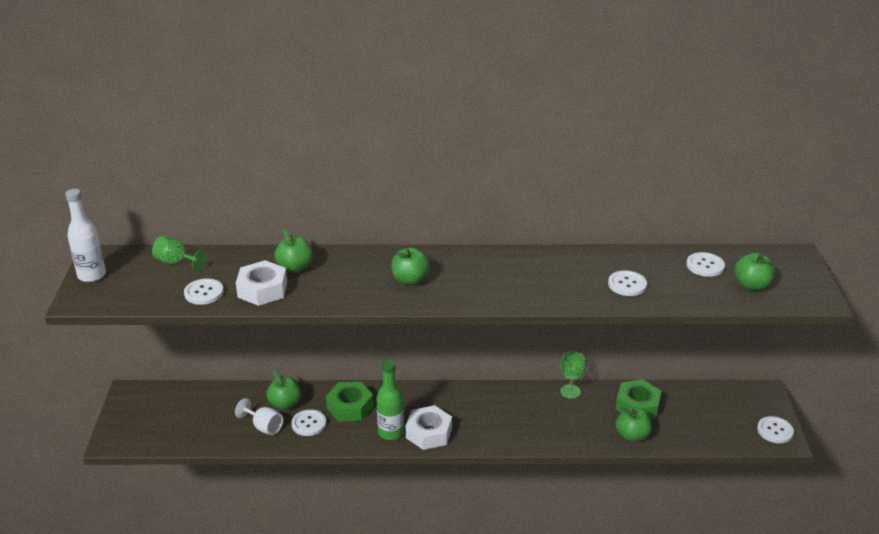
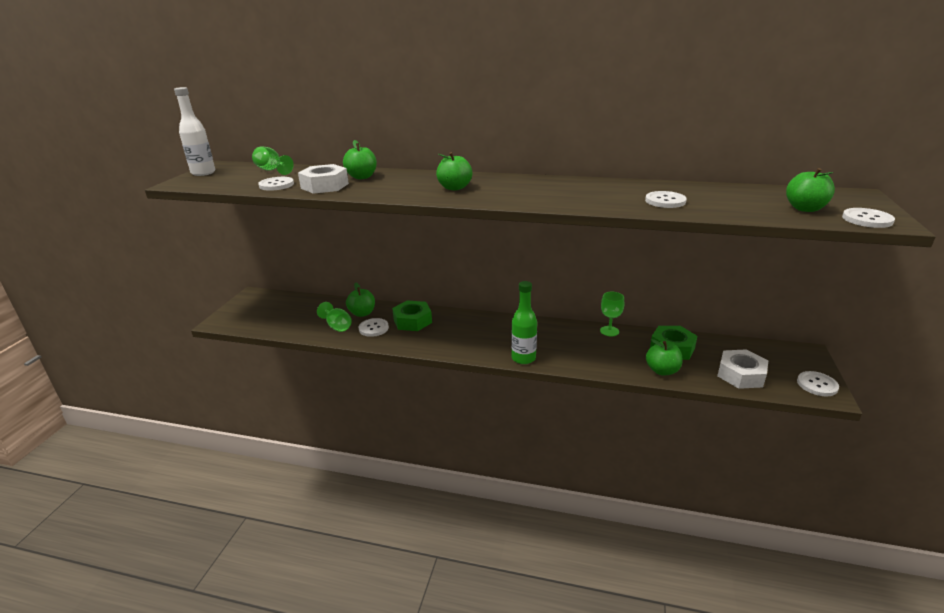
camera: 15 degrees right, 5 degrees down
white goblet [235,398,283,435] -> green goblet [317,302,352,332]
green bottle [376,360,404,440] -> green bottle moved to [511,281,537,364]
white nut [406,405,452,450] -> white nut moved to [717,349,768,389]
white button [686,252,725,277] -> white button moved to [842,208,895,228]

